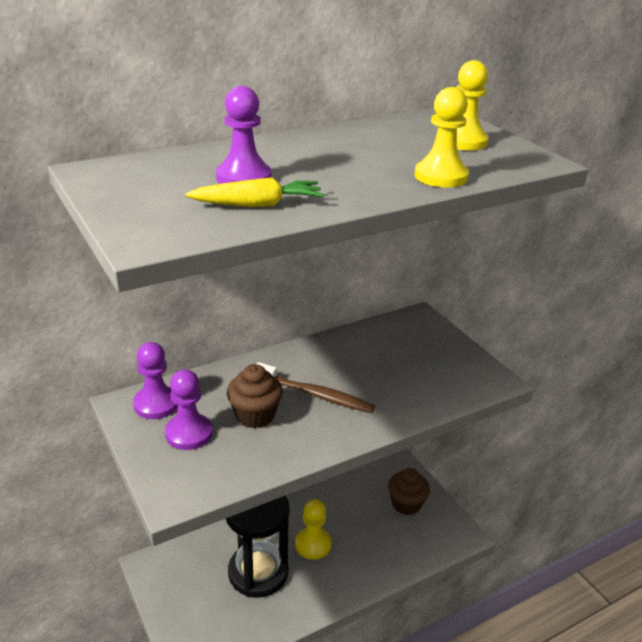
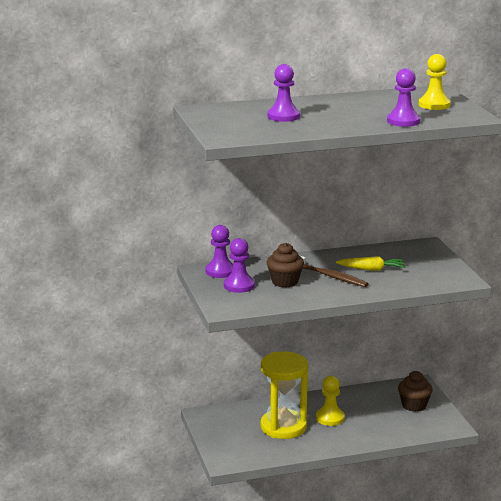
camera: 15 degrees right, 10 degrees down
yellow carrot [185,177,324,207] -> yellow carrot moved to [336,256,405,271]
black hourglass [226,495,290,598] -> yellow hourglass [260,351,308,439]
yellow pawn [414,87,469,187] -> purple pawn [387,68,420,127]

